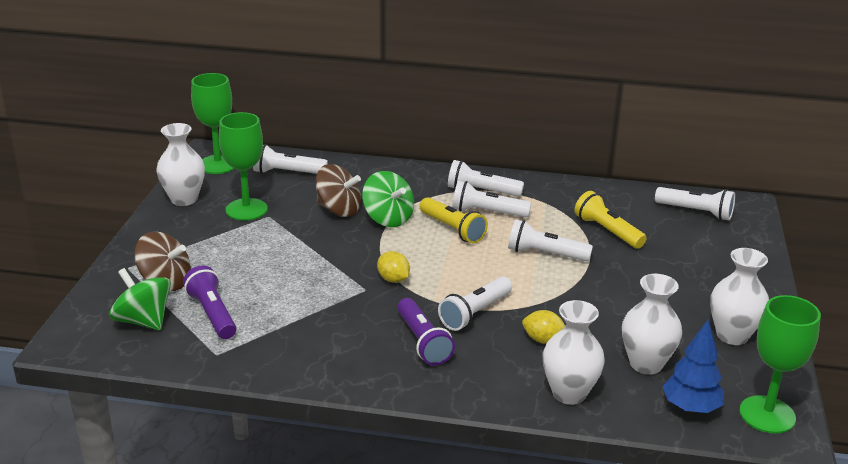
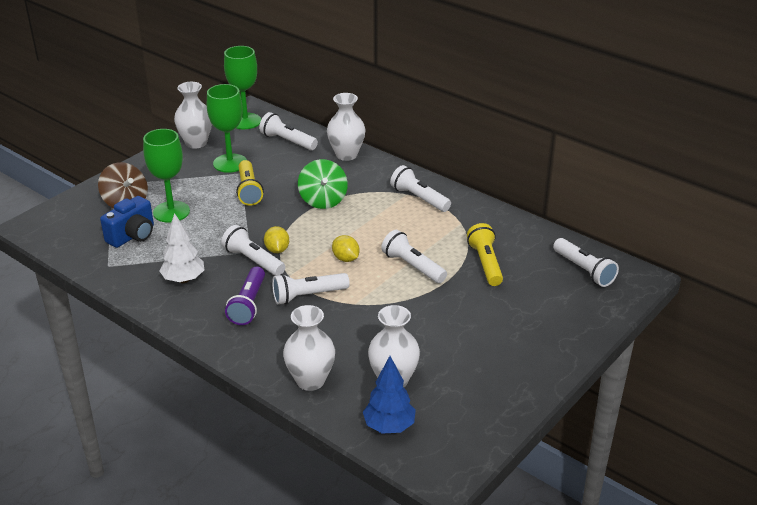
camera: 30 degrees right, 5 degrees up
green spinning top [109,268,171,330] -> none
purple flashlight [183,265,237,339] -> blue camera [100,196,154,248]
brown spinning top [316,164,361,217] -> none
yellow flashlight [420,197,488,243] -> yellow flashlight moved to [236,160,264,206]
white flashlight [452,181,531,218] -> white flashlight moved to [221,225,285,276]
yellow lemon [522,310,565,344] -> yellow lemon moved to [332,235,360,262]
white vase [710,248,769,345] -> white vase moved to [327,93,366,161]
green goblet [739,295,821,434] -> green goblet moved to [143,129,190,223]
none -> white tree [159,213,204,283]

